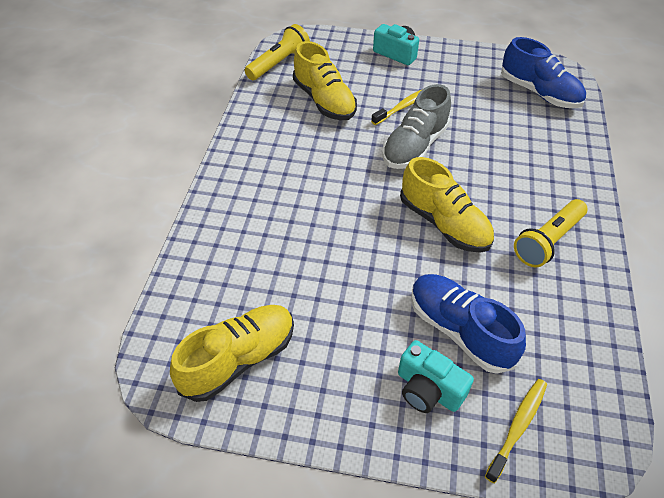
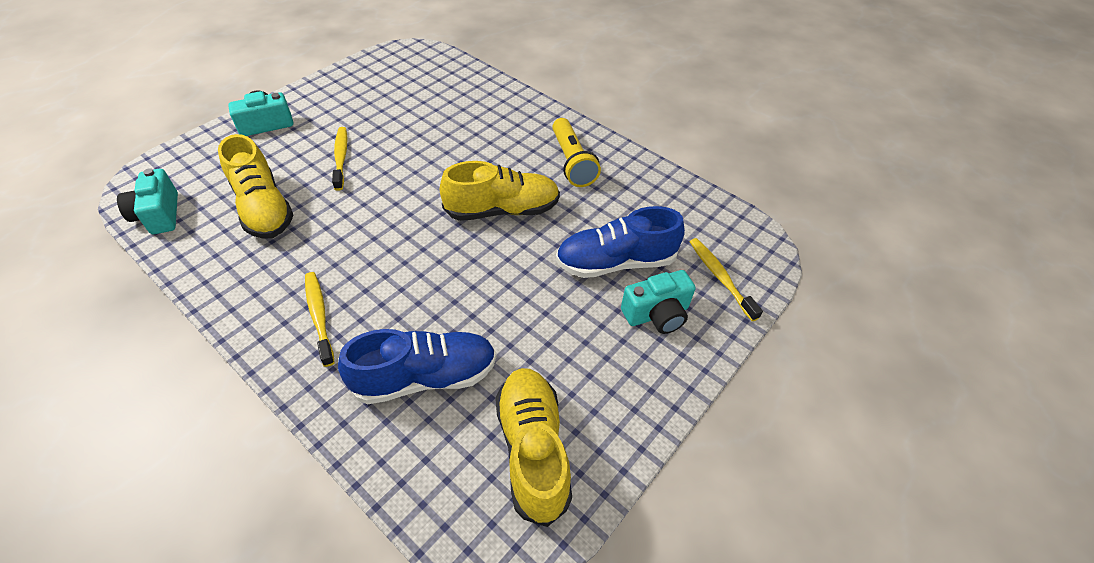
camera: 60 degrees left, 0 degrees up
yellow flashlight [244,24,310,80] -> turquoise camera [117,168,178,234]
yellow shoe [293,41,357,120] -> yellow shoe turned 60 degrees clockwise [218,134,294,239]
grey shoe [382,84,451,169] -> none
blue shoe [501,37,586,108] -> blue shoe moved to [338,329,496,404]
none -> yellow toothbrush [305,272,335,367]

